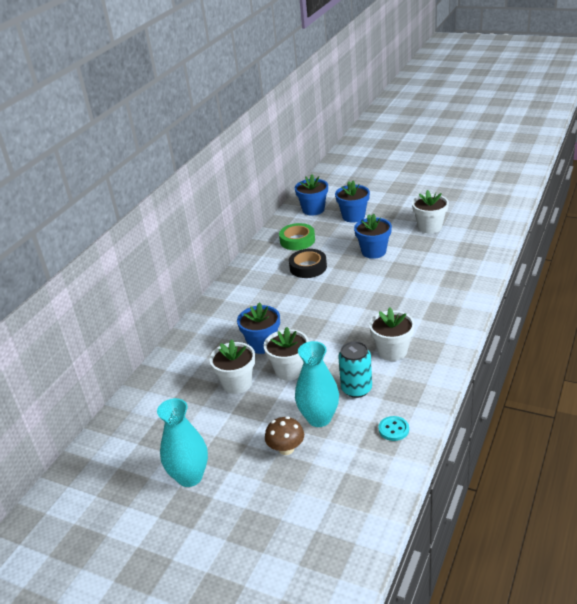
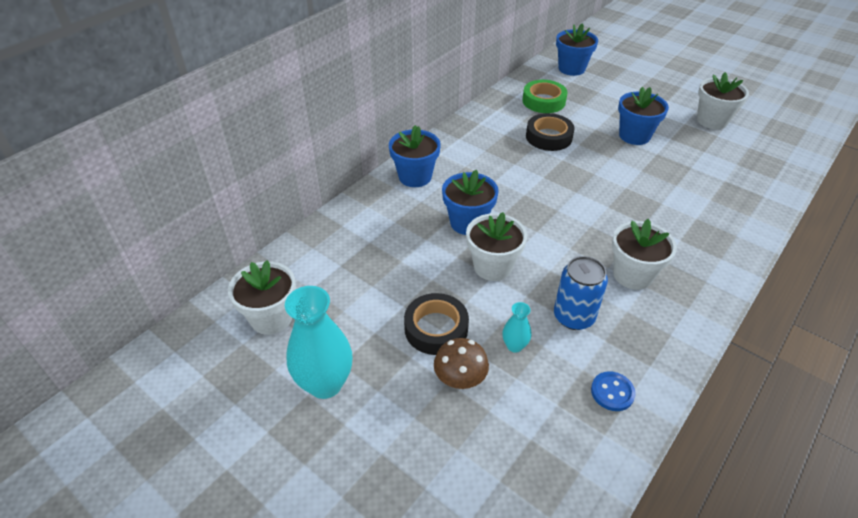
camera: 10 degrees right, 10 degrees up
white flower pot [209,339,255,394] -> white flower pot moved to [228,260,296,335]
turquoise vase [295,341,339,427] -> turquoise vase [502,302,531,353], size x0.48
blue flower pot [335,181,370,223] -> blue flower pot moved to [389,125,441,187]
turquoise can [338,341,372,398] -> blue can [554,256,608,330]
turquoise button [379,416,409,441] -> blue button [591,371,636,411]
none -> black tape [404,293,469,355]

